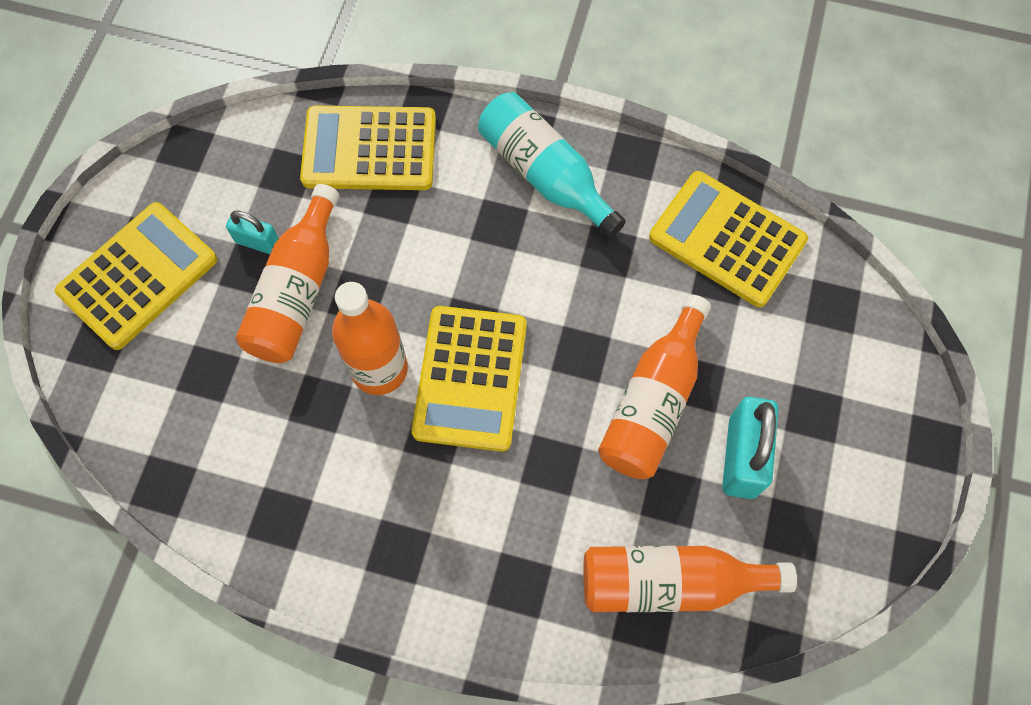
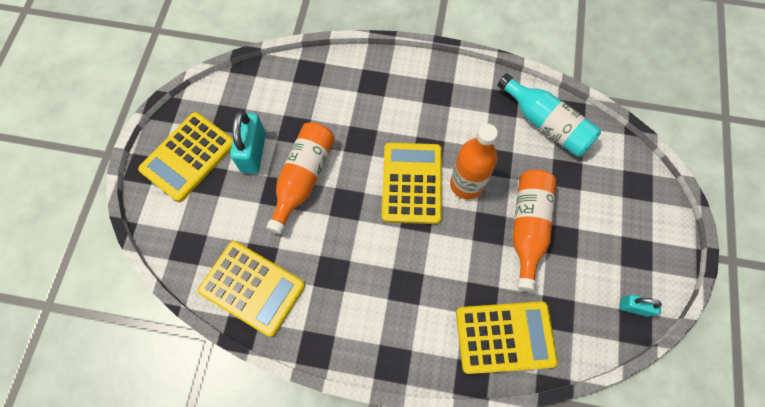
camera: 175 degrees right, 0 degrees up
yellow calculator [55,202,217,350] -> yellow calculator moved to [138,112,233,202]
turquoise padlock [226,211,279,254] -> turquoise padlock moved to [619,294,662,317]
turquoise bottle [478,92,626,239] -> turquoise bottle moved to [497,73,601,157]
orange bottle [583,546,797,612] -> none

